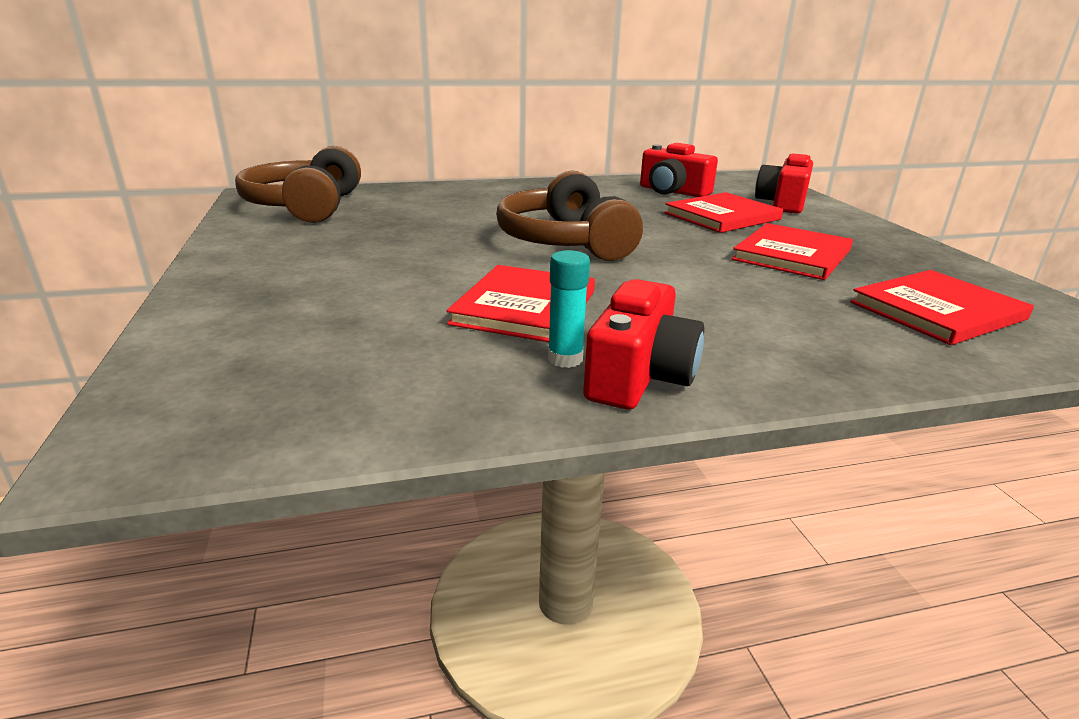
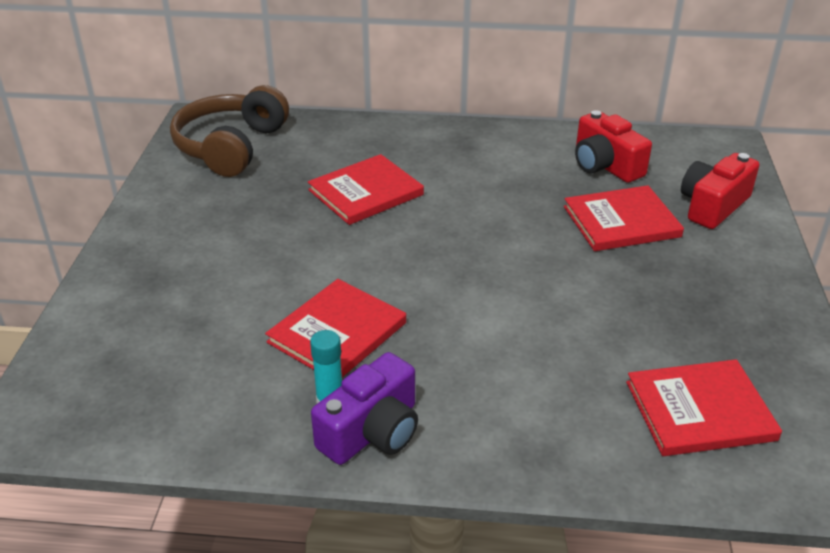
camera: 20 degrees right, 10 degrees up
brown headphones [496,171,643,261] -> none
red camera [583,279,704,410] -> purple camera [311,352,418,465]
red book [732,223,853,280] -> red book moved to [308,154,424,225]

